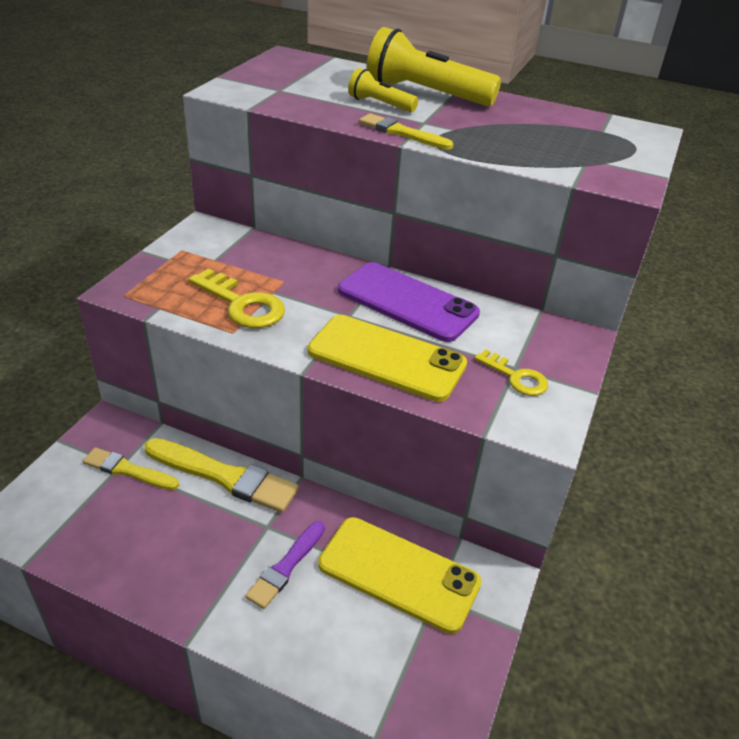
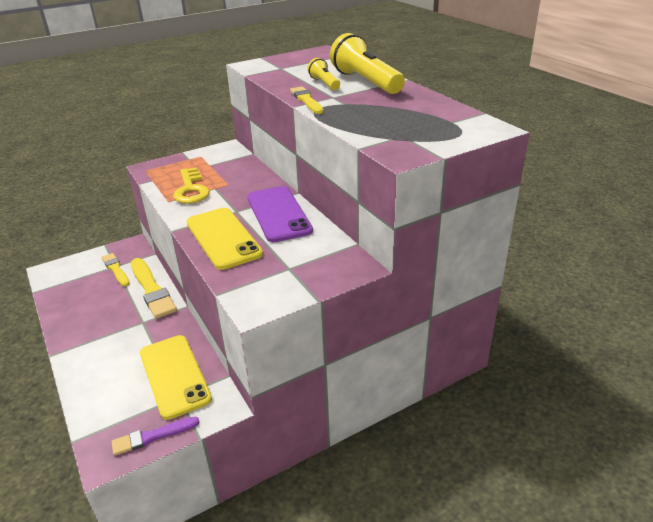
camera: 40 degrees right, 5 degrees down
purple brush [245,521,325,609] -> purple brush moved to [112,417,200,456]
yellow key [474,349,548,396] -> none

